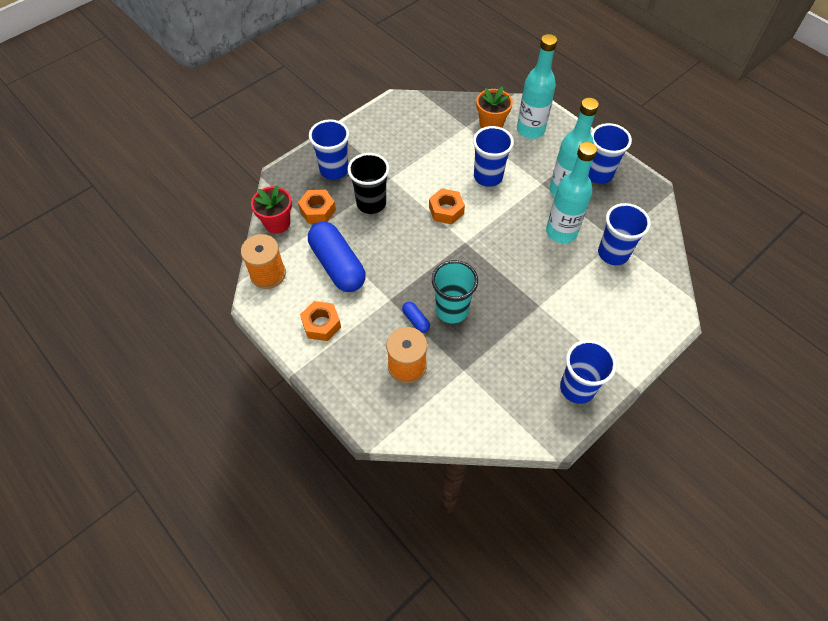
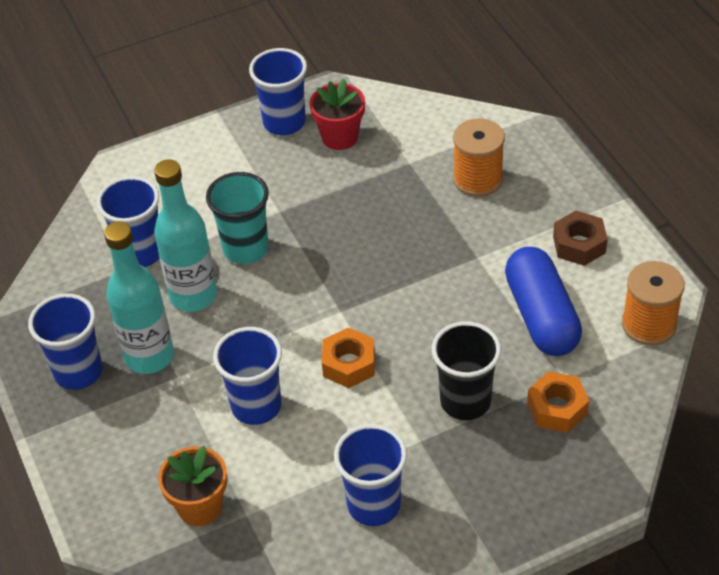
camera: 160 degrees left, 10 degrees down
red flower pot [251,185,292,234] -> red flower pot moved to [309,78,365,150]
orange nut [300,301,341,341] -> brown nut [553,211,608,266]
blue cup [309,119,349,180] -> blue cup moved to [334,424,407,526]
blue capsule [402,302,430,333] -> none
turquoise cup [432,260,478,323] -> turquoise cup moved to [206,172,269,264]
turquoise bottle [517,34,557,139] -> none

